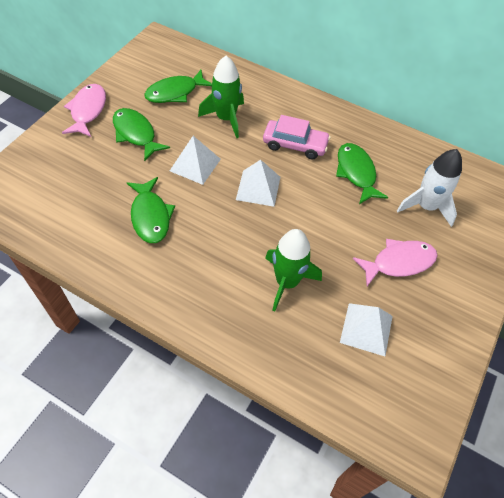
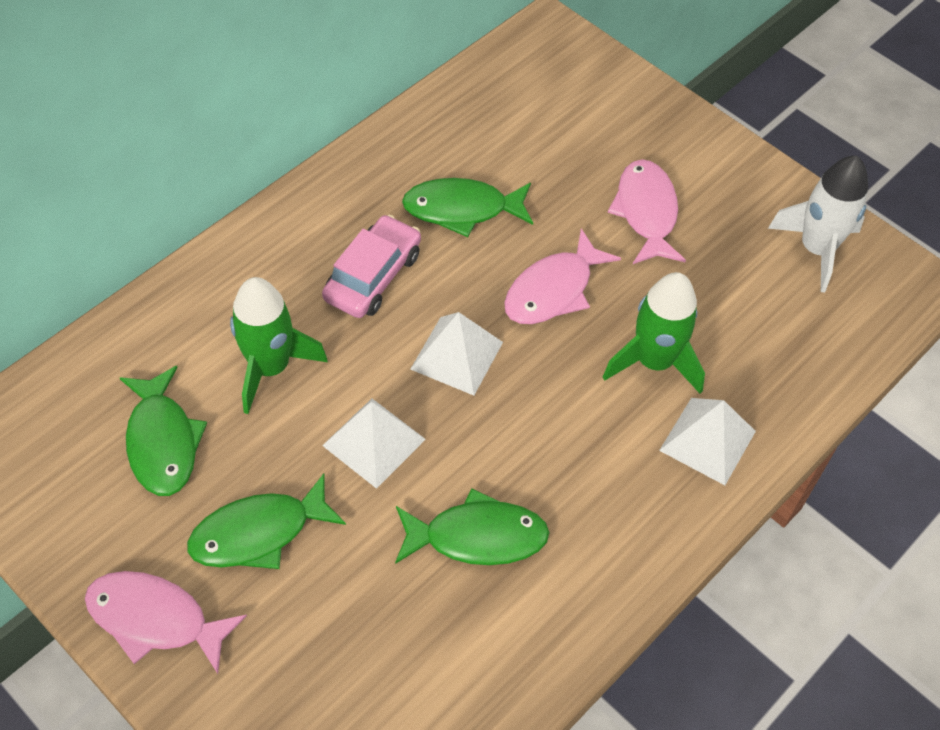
camera: 75 degrees left, 0 degrees up
white pyramid [340,303,393,356] -> white pyramid moved to [659,398,756,485]
white rocket [397,149,462,227] -> white rocket moved to [768,156,868,292]
none -> pink fish [504,229,621,324]

